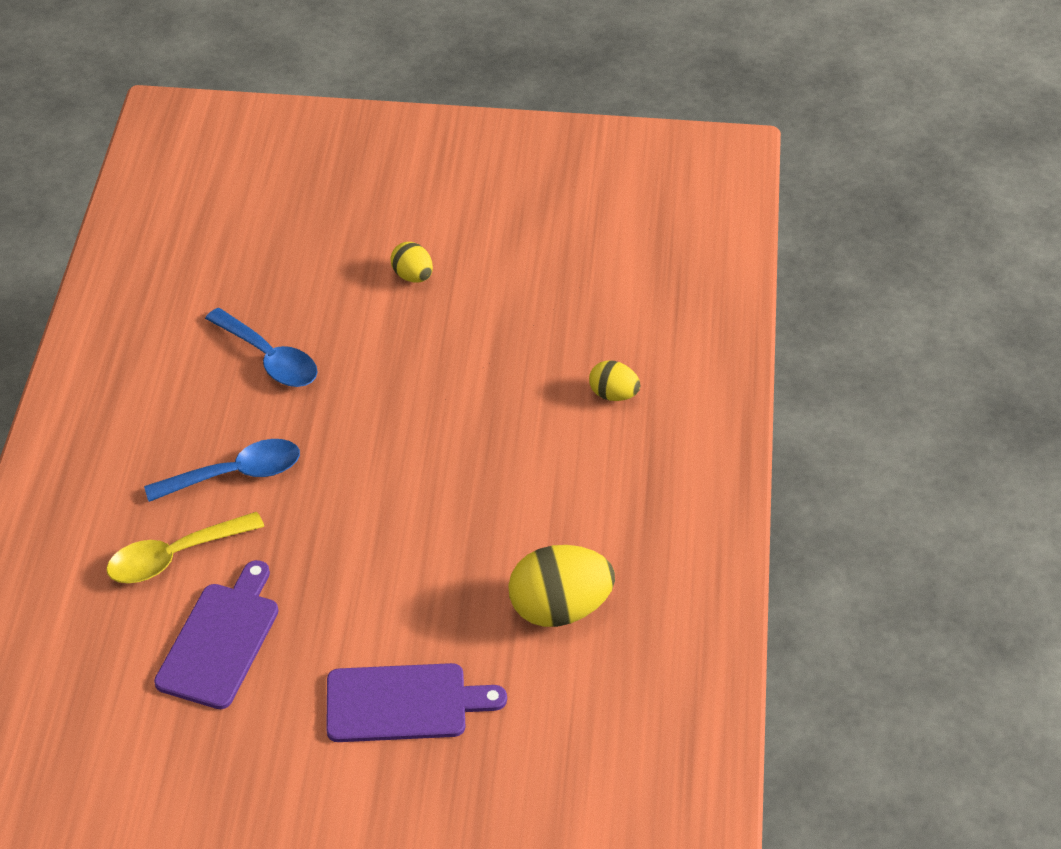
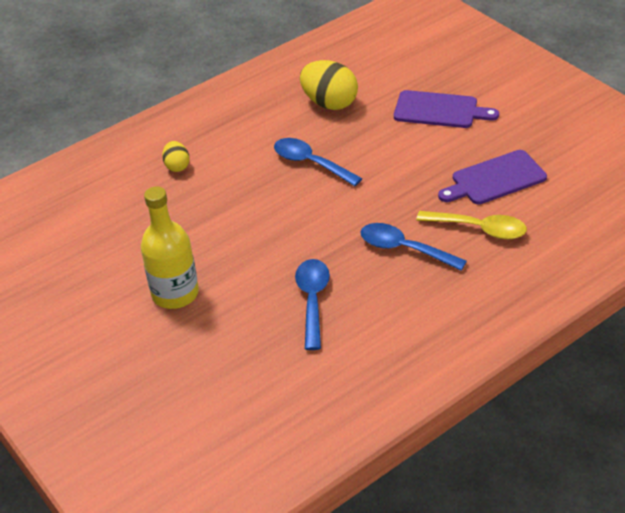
camera: 130 degrees left, 5 degrees down
purple cutting board [326,663,507,742] -> purple cutting board turned 150 degrees clockwise [394,90,499,128]
yellow egg [390,242,433,283] -> yellow bottle [141,187,199,309]
none -> blue spoon [274,138,362,186]

